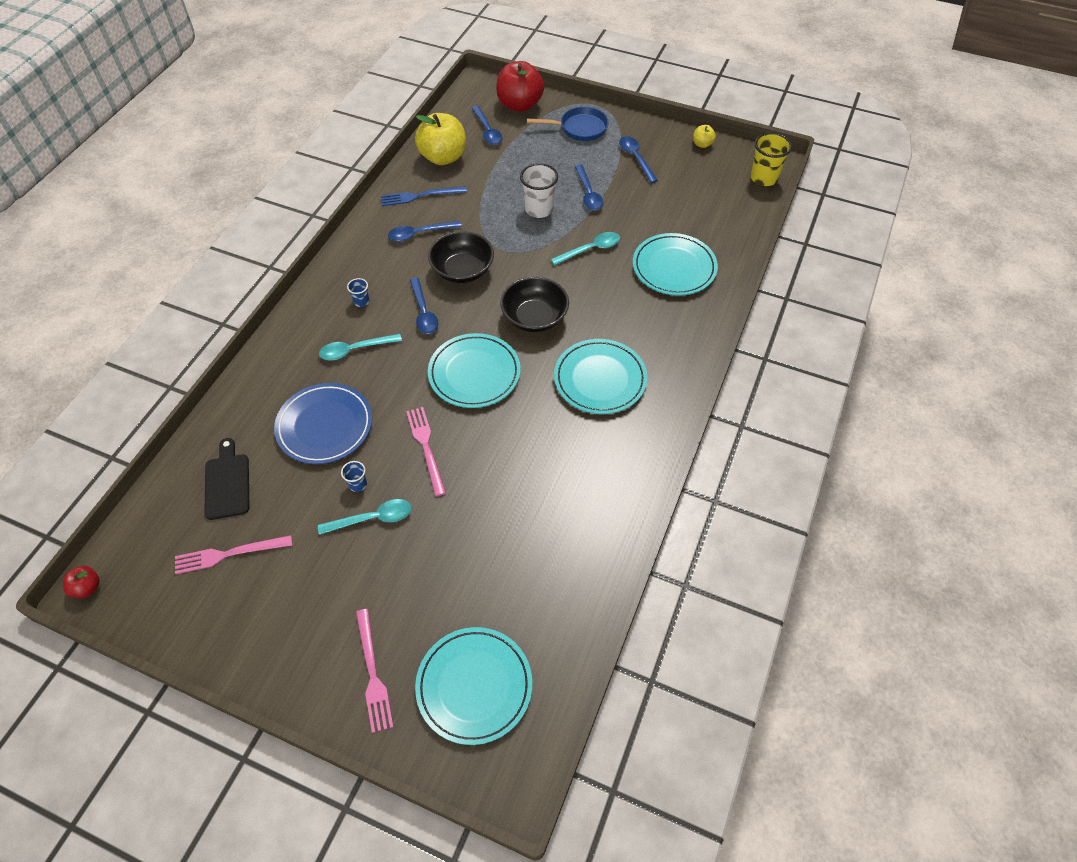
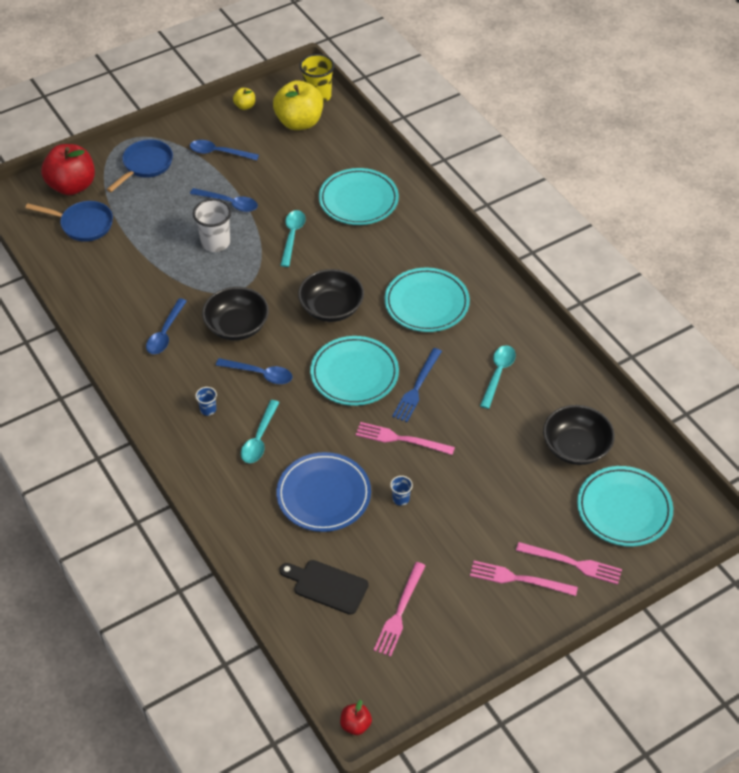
camera: 55 degrees left, 5 degrees down
turquoise spoon [318,499,412,535] -> turquoise spoon moved to [480,345,516,409]
blue fork [381,186,467,206] -> blue fork moved to [392,348,442,422]
yellow apple [415,113,466,165] -> yellow apple moved to [273,80,323,130]
blue spoon [472,106,503,145] -> blue pan [26,201,113,242]
none -> pink fork [470,561,578,596]
none -> black bowl [543,405,615,465]

